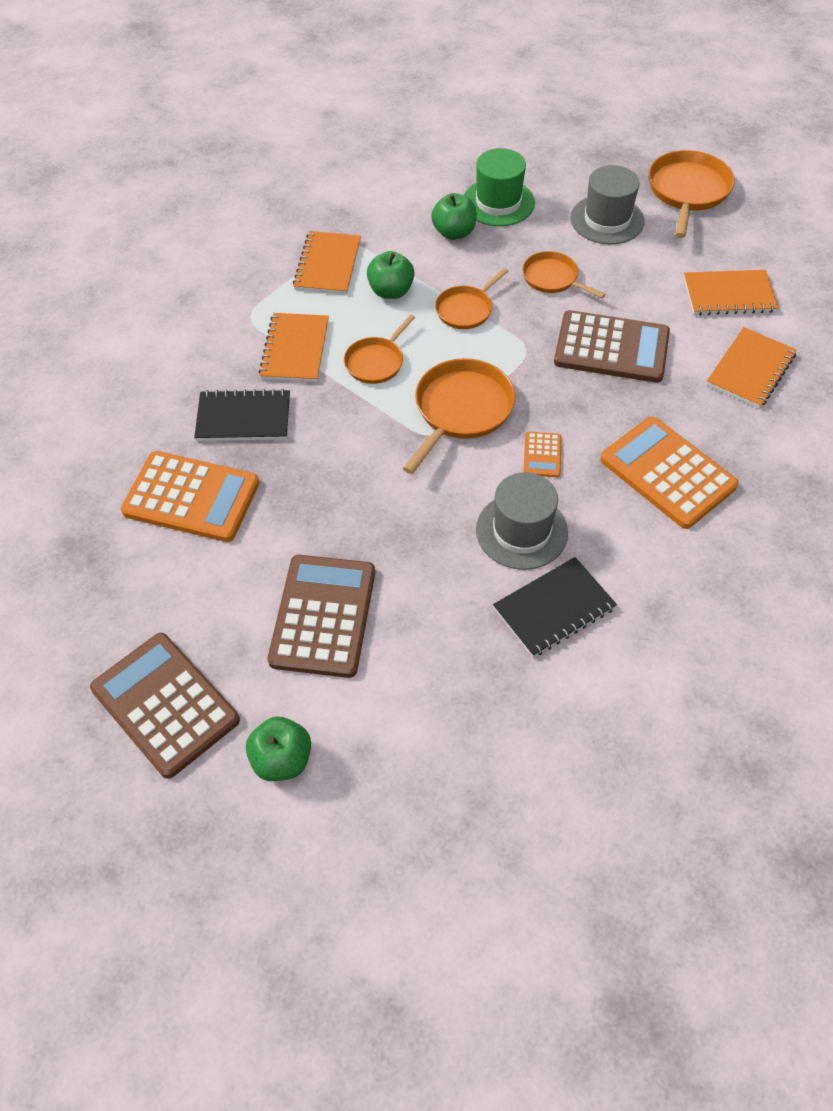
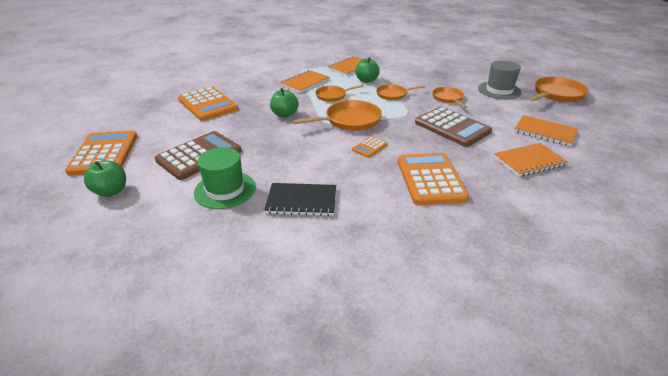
camera: 35 degrees right, 20 degrees down
brown calculator [90,633,240,779] -> orange calculator [65,130,137,175]
black notebook [194,389,290,441] -> none
green apple [431,193,477,240] -> green apple moved to [270,88,299,118]
green hat [464,148,535,226] -> green hat moved to [194,147,256,209]
grey hat [476,472,568,570] -> none

